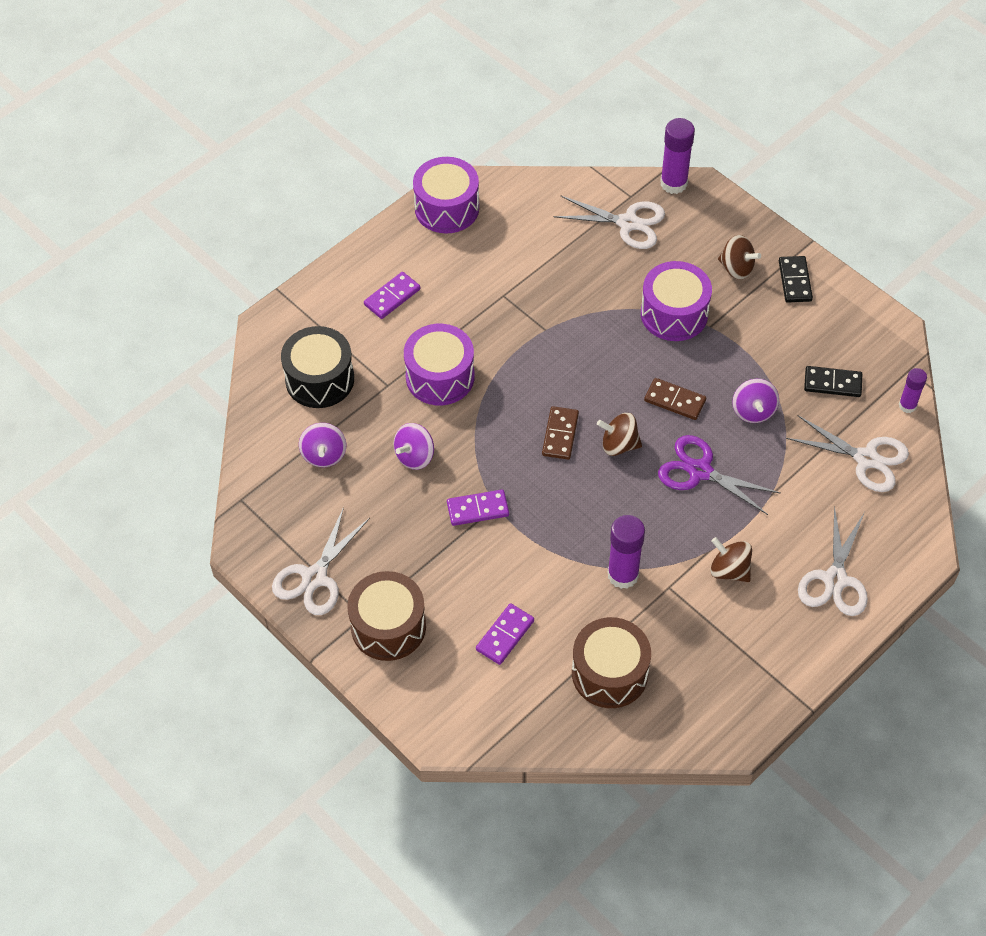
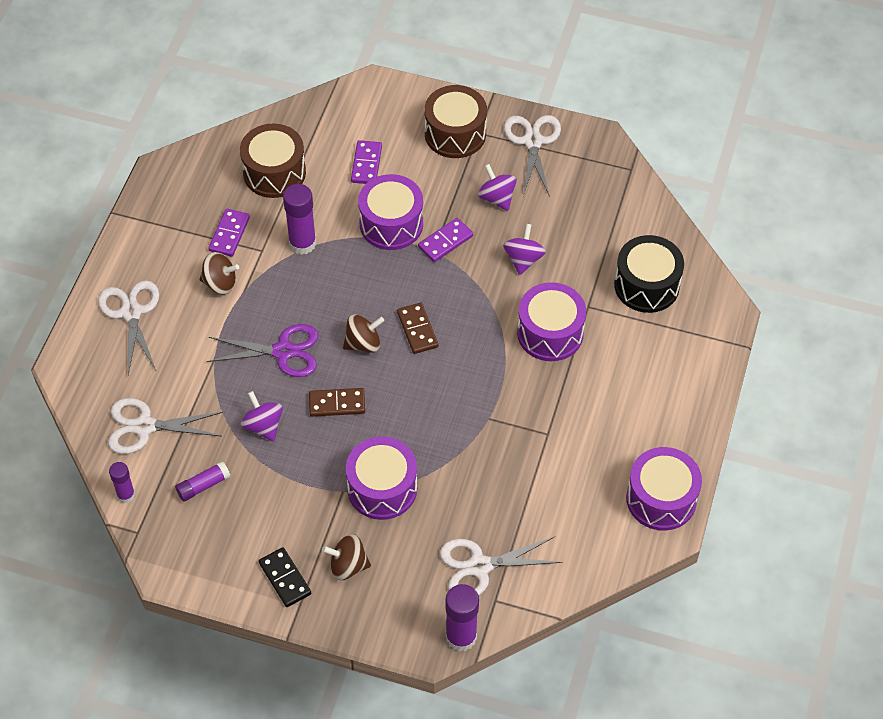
camera: 150 degrees right, 0 degrees up
purple spinning top [299,423,346,467] -> purple spinning top moved to [478,164,517,211]
purple domino [364,272,420,319] -> purple domino moved to [208,209,250,257]
black domino [804,366,862,397] -> purple glue stick [175,461,230,502]
none -> purple drum [358,174,423,250]

